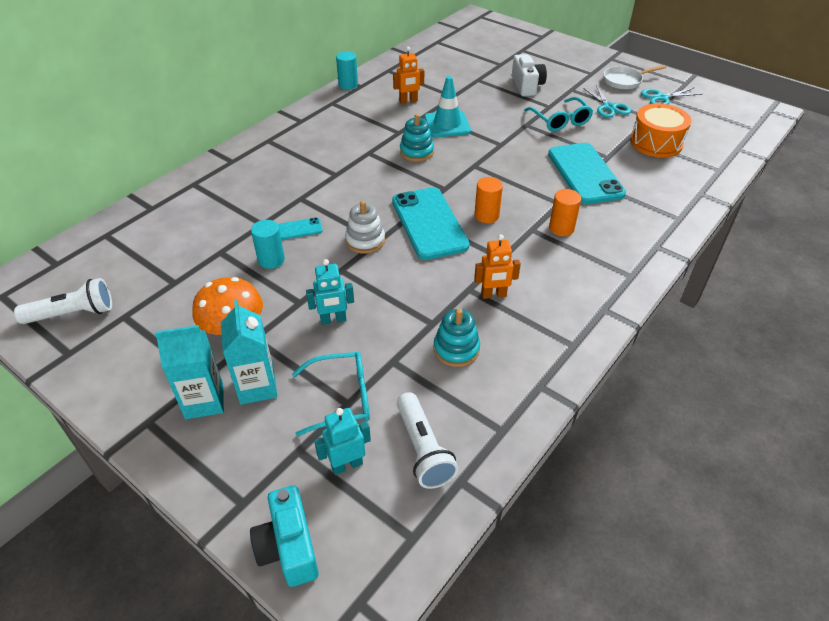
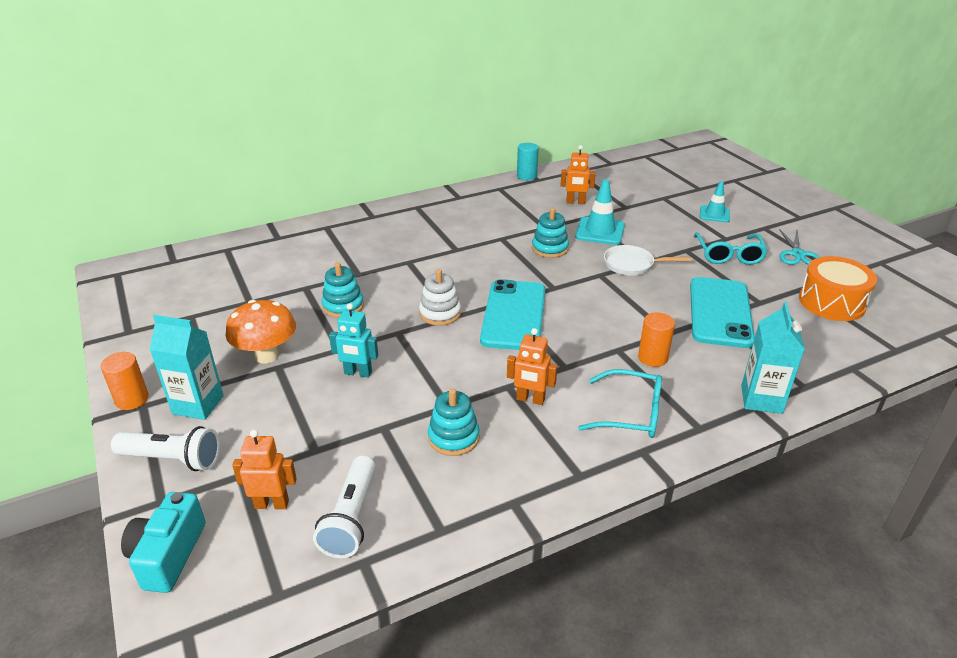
camera: 25 degrees right, 10 degrees down
white flashlight [14,278,112,324] -> white flashlight moved to [111,426,220,471]
turquoise carton [221,300,277,405] -> turquoise carton moved to [741,302,805,414]
turquoise cylinder [251,220,285,269] -> turquoise stacking toy [321,262,364,318]
turquoise phone [278,218,323,240] -> none
turquoise glasses [292,352,370,436] -> turquoise glasses moved to [578,369,662,438]
turquoise robot [314,408,371,475] -> orange robot [232,430,297,509]
orange cylinder [474,177,503,223] -> orange cylinder moved to [101,352,149,410]
white camera [512,54,547,96] -> turquoise traffic cone [700,181,730,222]
white pan [603,65,666,90] -> white pan moved to [604,245,691,276]
turquoise scissors [641,88,703,104] -> none

